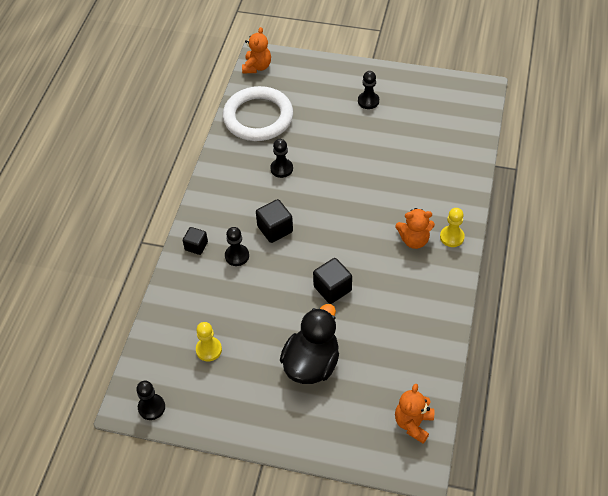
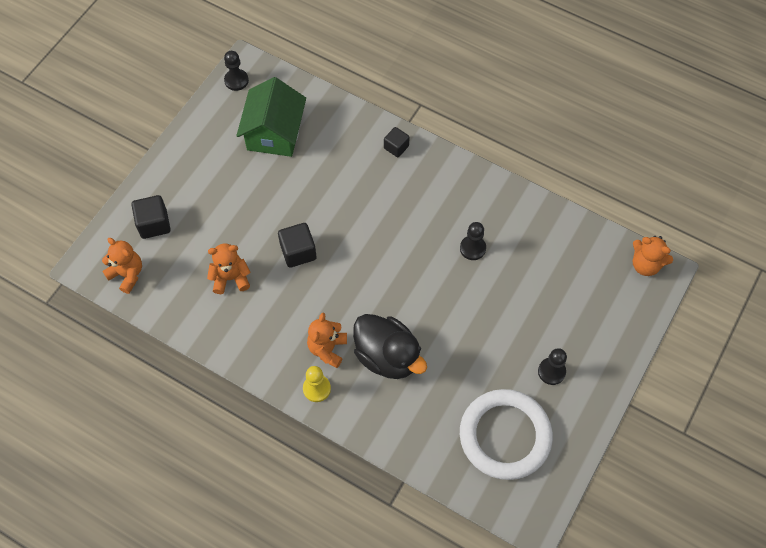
camera: 105 degrees right, 10 degrees up
yellow pawn [196,322,222,361] -> green house [236,77,306,157]
white ring [223,86,293,141] -> white ring moved to [460,389,553,480]
black pawn [225,227,249,266] -> none
black cube [256,199,293,243] -> black cube moved to [131,195,171,239]
black duck [280,304,339,384] -> black duck moved to [353,314,427,379]
none -> orange teddy bear [207,244,250,294]

